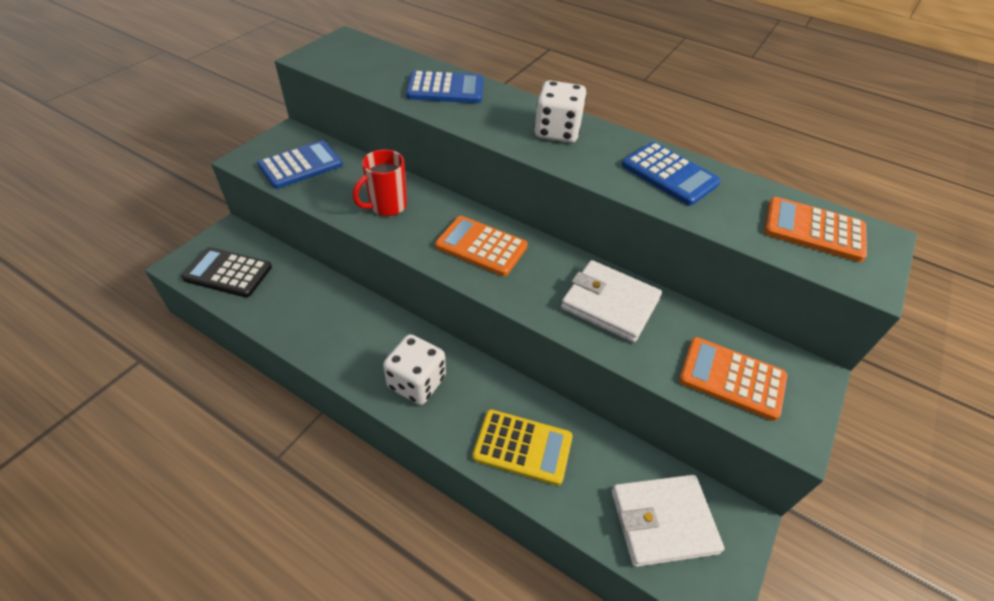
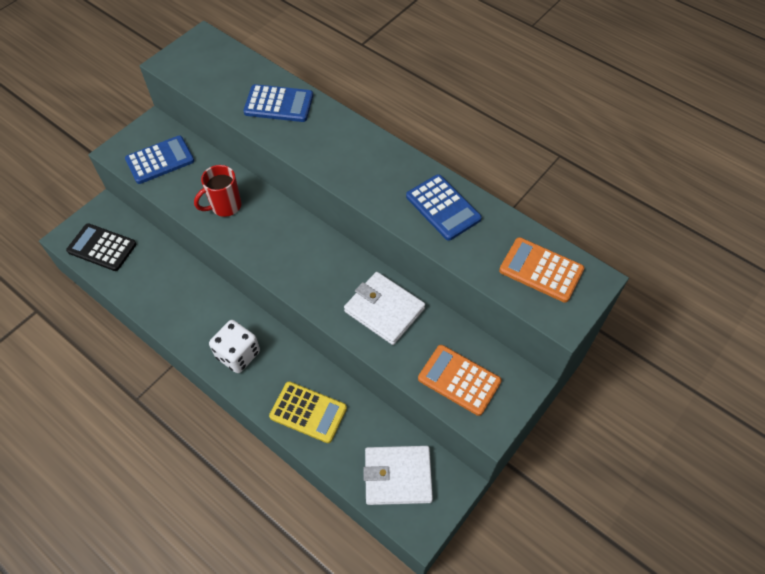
camera: 10 degrees right, 10 degrees up
orange calculator [435,216,528,276] -> none
white dice [534,80,586,143] -> none

